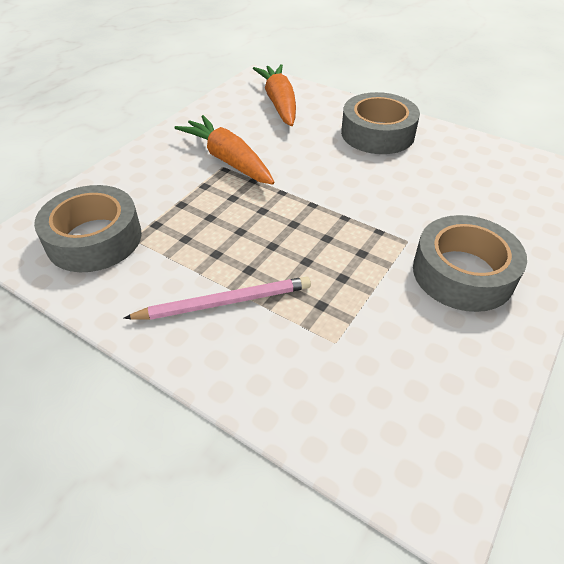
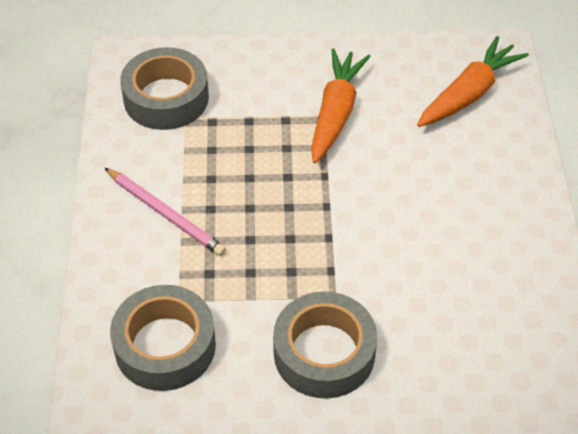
camera: 55 degrees right, 5 degrees up
grey tape [341,92,420,154] -> grey tape moved to [110,285,216,391]

